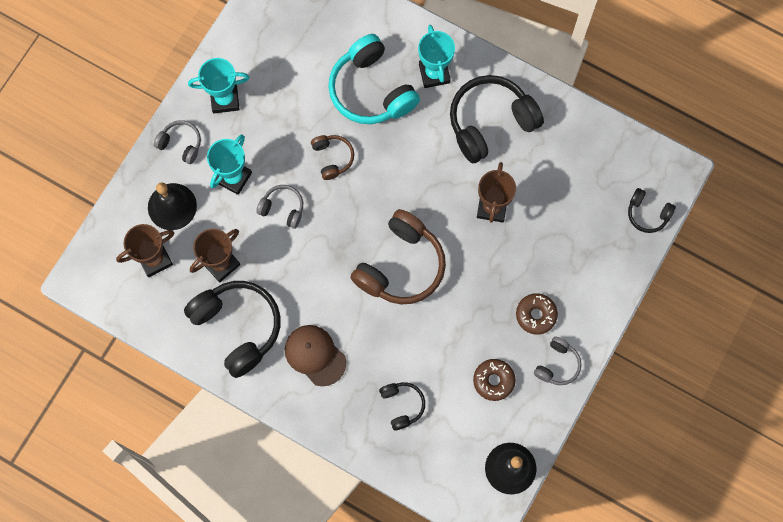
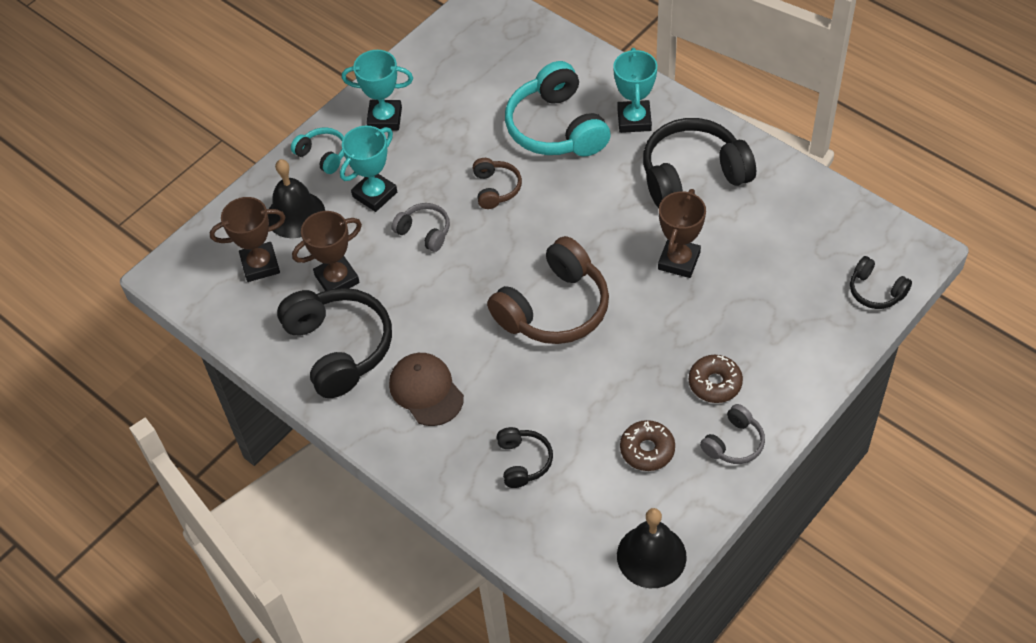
camera: 15 degrees right, 20 degrees down
grey headphones [154,120,201,164] -> turquoise headphones [291,127,344,174]

